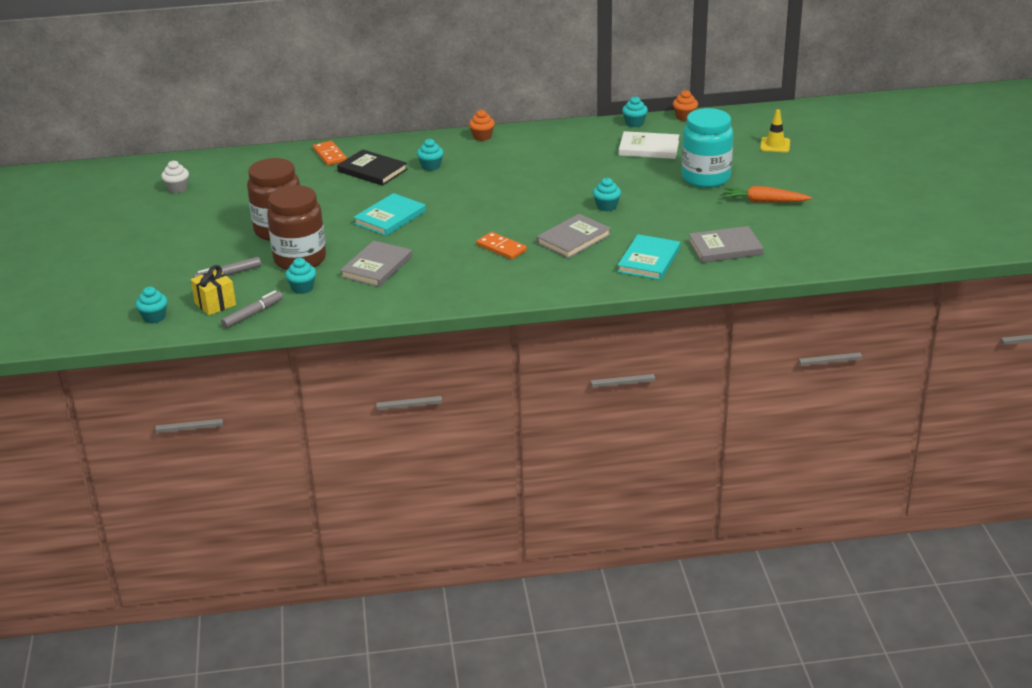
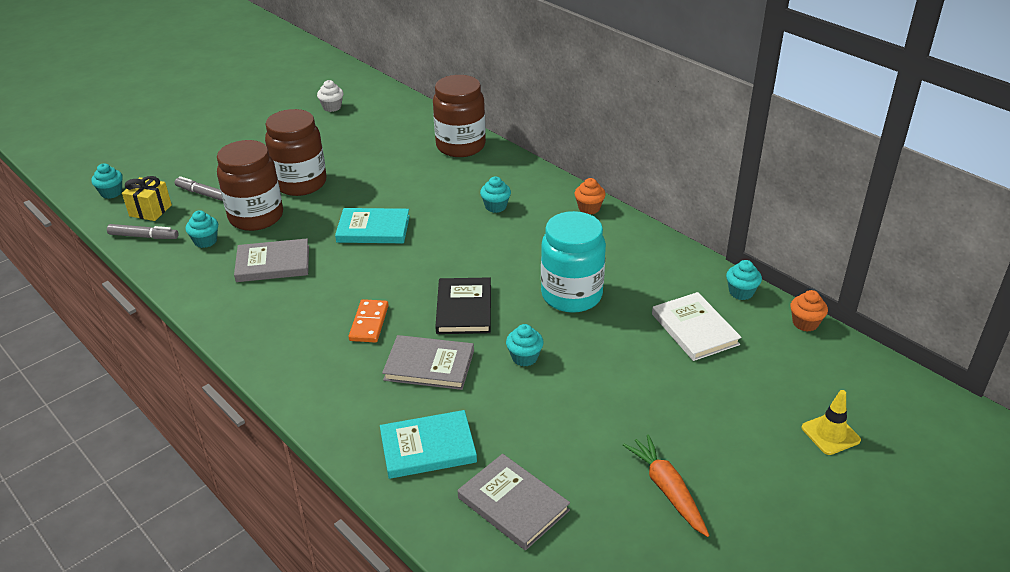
camera: 55 degrees right, 5 degrees up
orange domino [313,141,347,166] -> brown jar [433,75,486,157]
black book [337,149,408,186] -> black book moved to [435,277,491,334]
turquoise jar [682,108,733,188] -> turquoise jar moved to [541,211,606,313]

